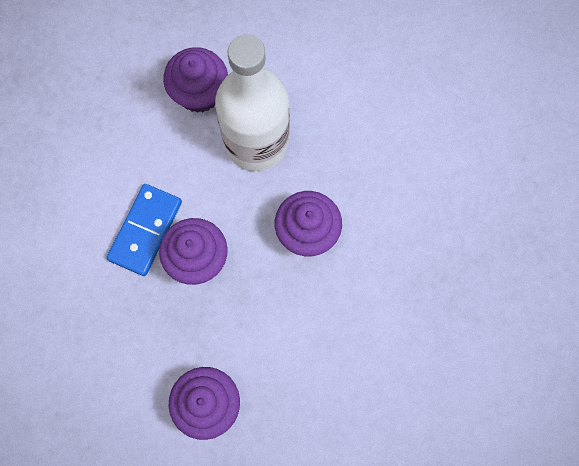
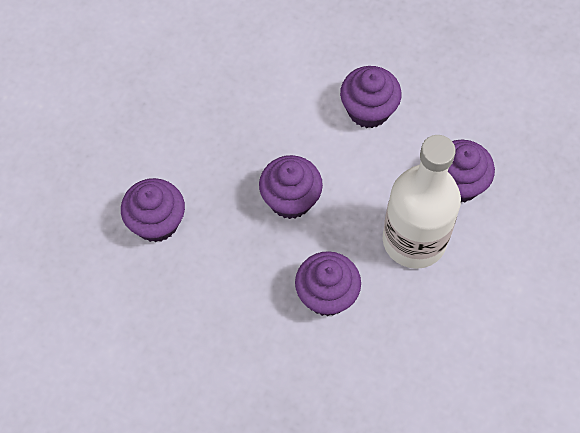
camera: 85 degrees right, 10 degrees down
blue domino [107,184,182,276] -> none
none -> purple cupcake [340,66,402,128]

